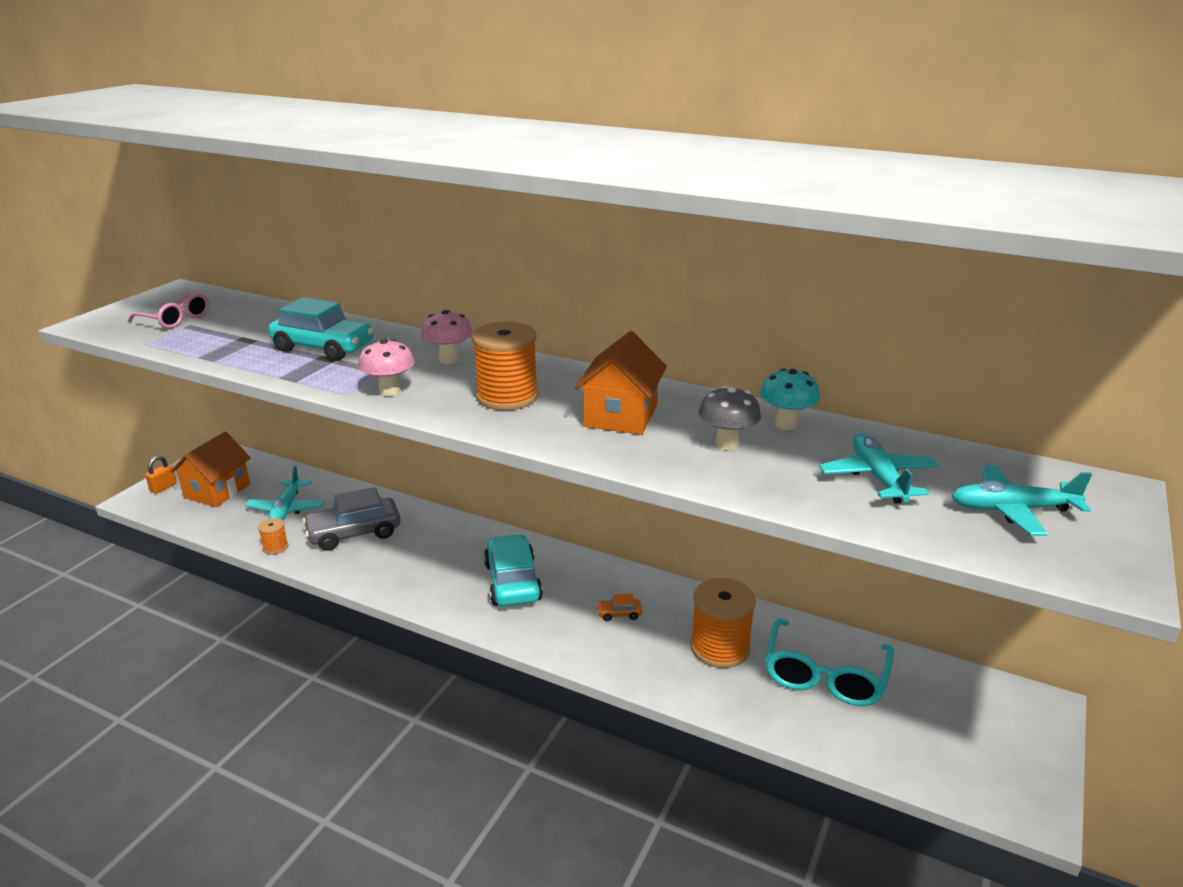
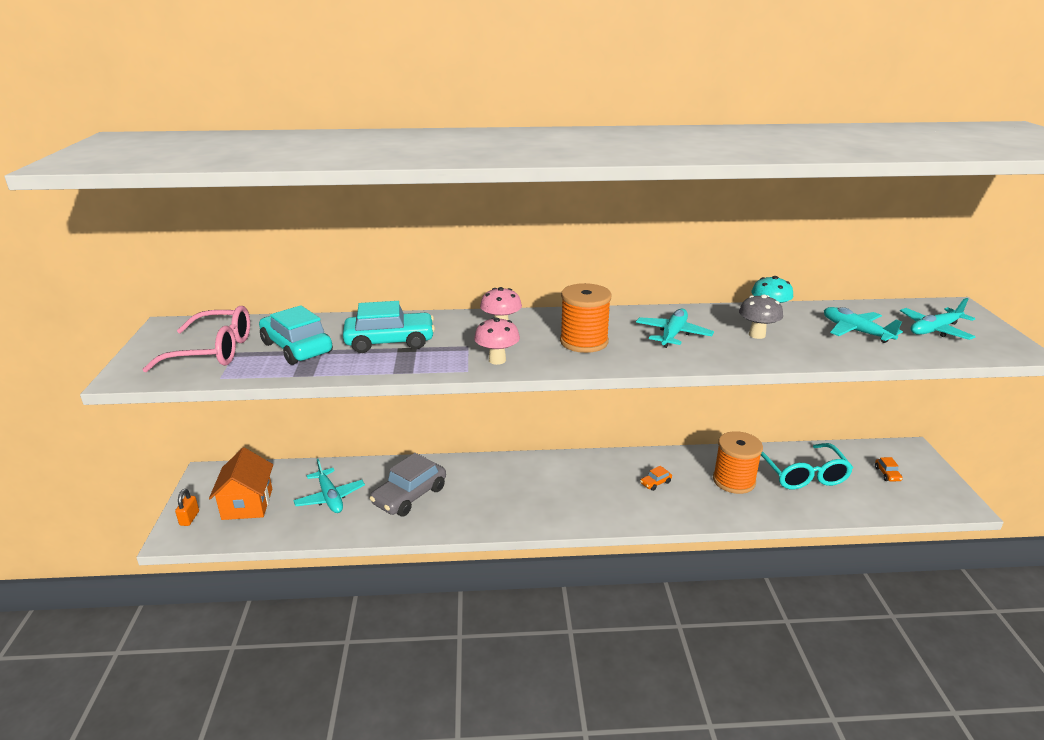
camera: 30 degrees left, 0 degrees up
pink glasses [128,293,209,329] -> pink glasses [142,306,250,372], size x1.55
orange spool [258,518,288,554] -> none
turquoise car [484,534,543,606] -> turquoise car moved to [259,305,333,365]
orange house [574,331,667,435] -> turquoise plane [636,309,714,348]
none -> orange car [875,457,903,481]

